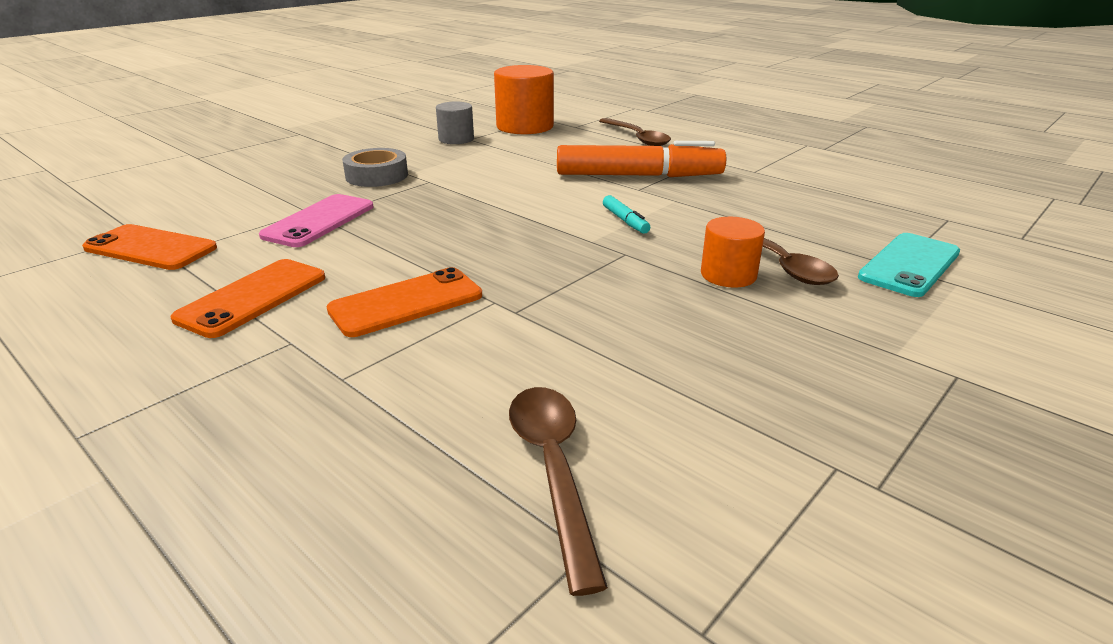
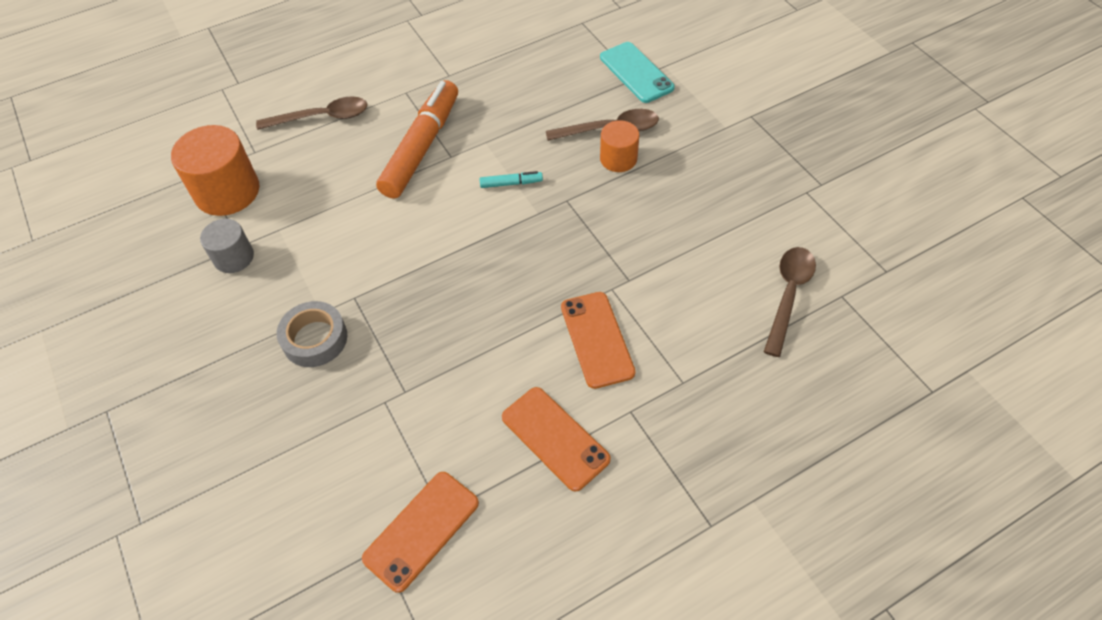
camera: 70 degrees left, 25 degrees up
pink phone [259,194,374,247] -> none
brown spoon [509,387,608,596] -> brown spoon turned 105 degrees clockwise [764,247,816,357]

